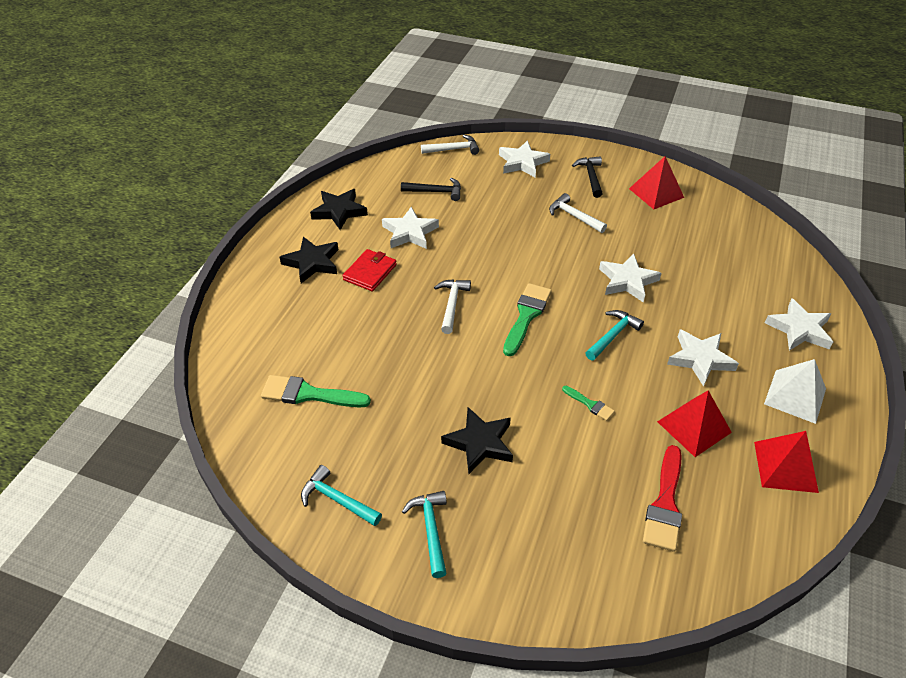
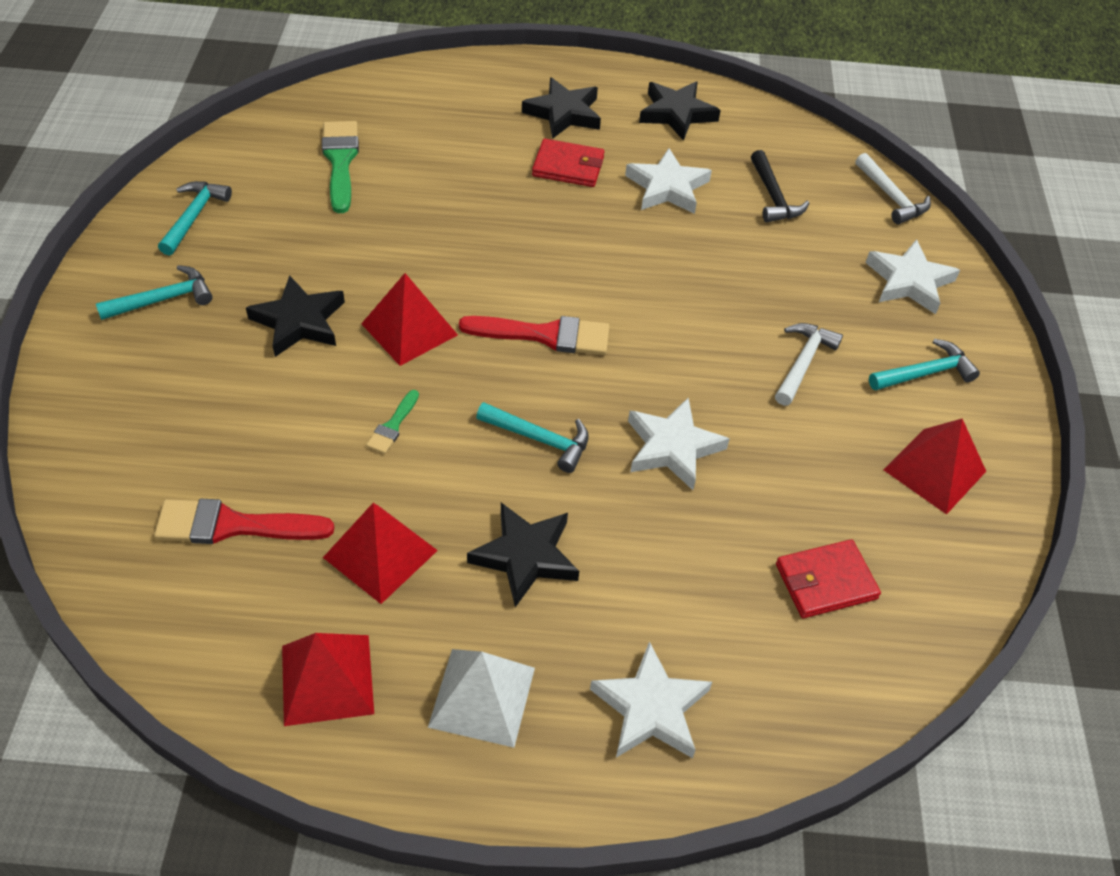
camera: 70 degrees right, 5 degrees up
white hammer [434,279,471,334] -> none
green brush [503,283,552,356] -> red brush [459,316,610,355]
black hammer [572,156,603,198] -> turquoise hammer [869,339,980,391]
white star [667,329,739,387] -> black star [467,503,579,607]
none -> red pyramid [361,273,458,366]
none -> red wallet [776,539,881,618]

